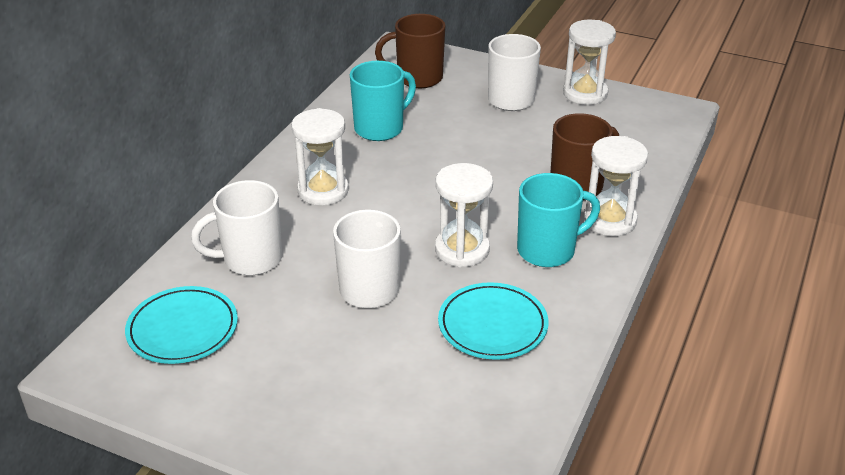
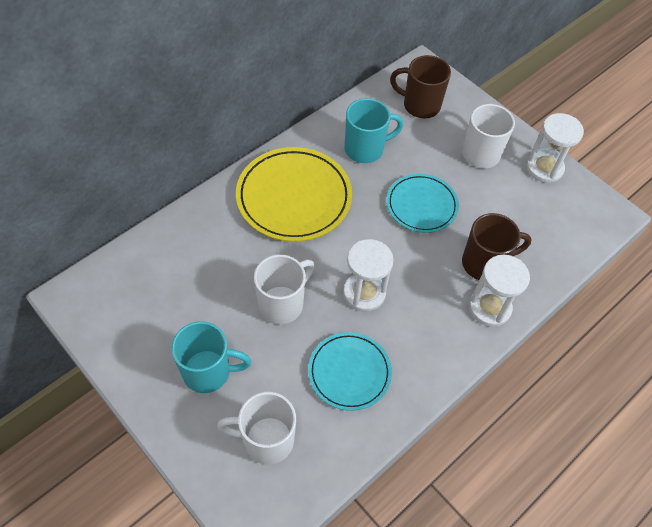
camera: 20 degrees right, 20 degrees up
turquoise plate [125,286,238,364] -> turquoise plate moved to [387,174,459,233]
white mug [191,180,282,275] -> white mug moved to [217,392,296,465]
white hourglass [291,108,349,206] -> yellow plate [236,147,352,242]
turquoise mug [517,173,600,267] -> turquoise mug moved to [171,321,251,393]

